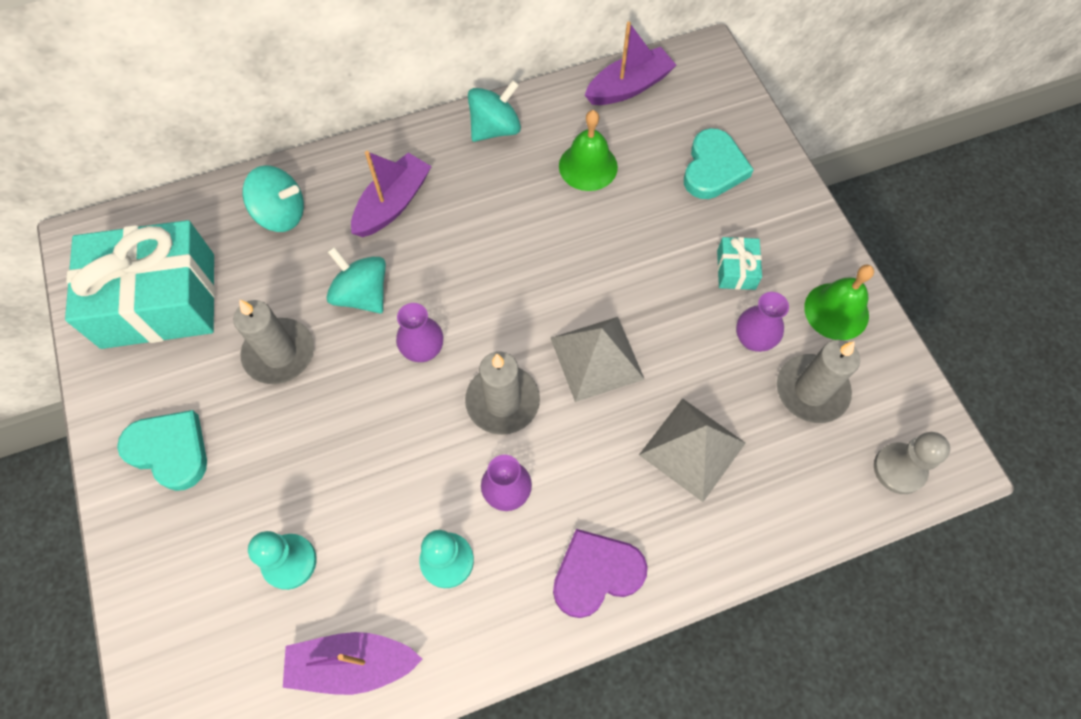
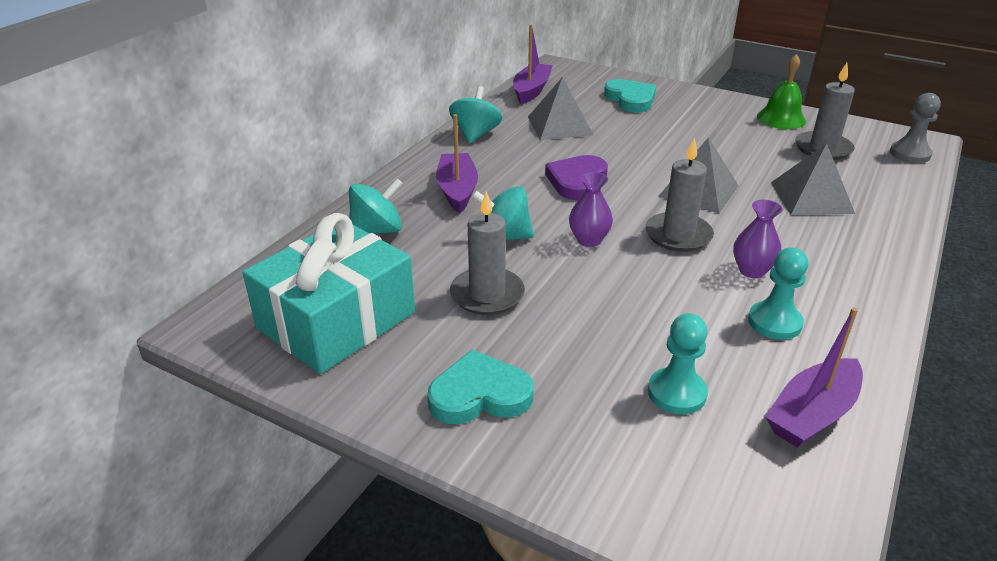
camera: 40 degrees left, 30 degrees down
purple heart [553,529,648,618] -> purple heart moved to [545,155,608,200]
green bell [559,110,618,191] -> grey pyramid [528,77,593,140]
turquoise gift [717,237,762,290] -> none
purple vase [736,292,789,352] -> none

